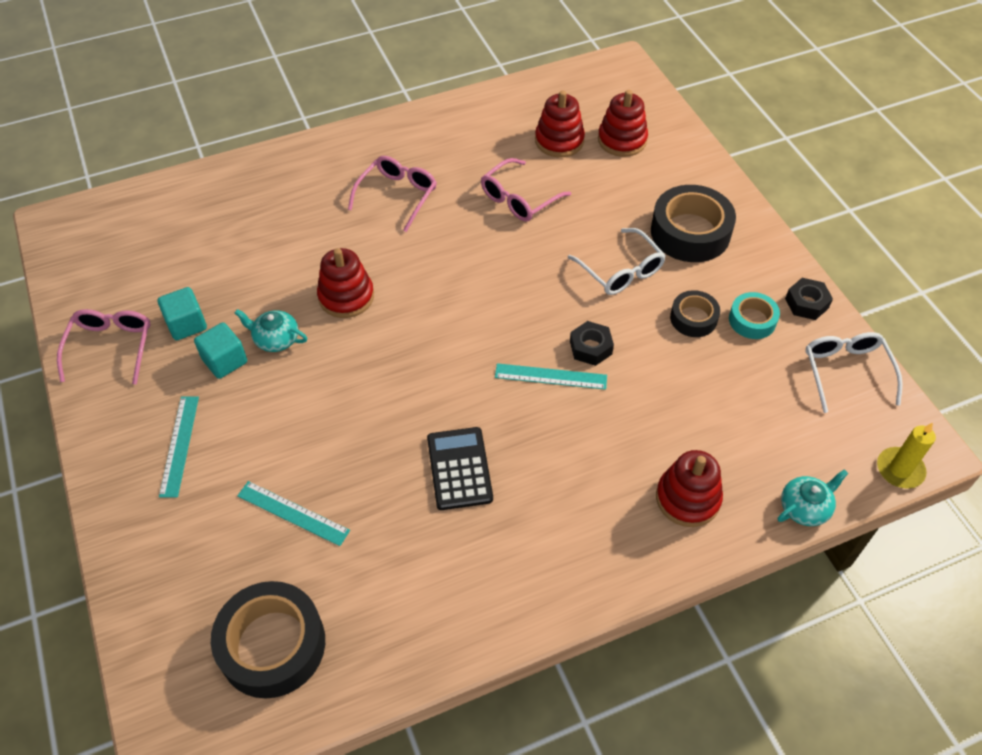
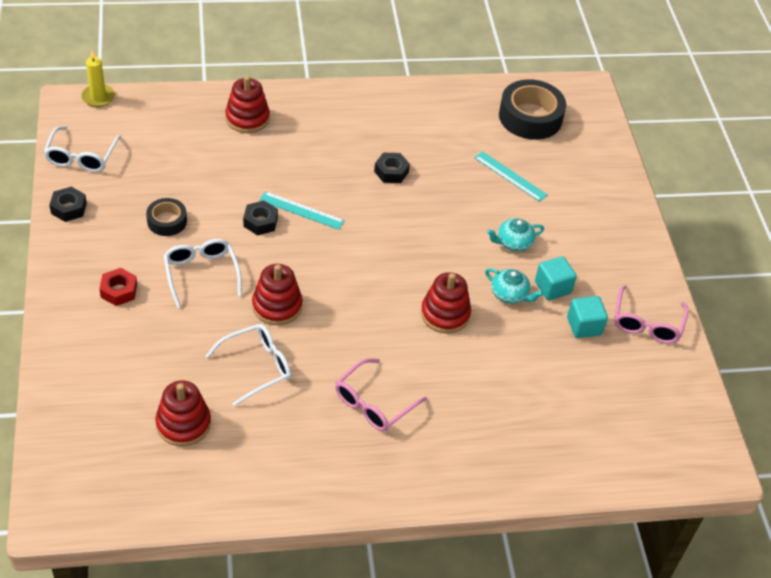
camera: 170 degrees left, 5 degrees down
turquoise ruler [159,396,199,497] -> none
black calculator [427,427,493,510] -> black nut [374,153,410,183]
pink glasses [481,158,571,222] -> white glasses [205,324,291,407]
red stacking toy [598,90,648,157] -> red stacking toy moved to [252,264,303,325]
black tape [651,185,736,262] -> red nut [99,268,137,306]
turquoise tape [729,292,780,339] -> none
turquoise teapot [778,469,849,526] -> turquoise teapot moved to [487,218,544,251]

